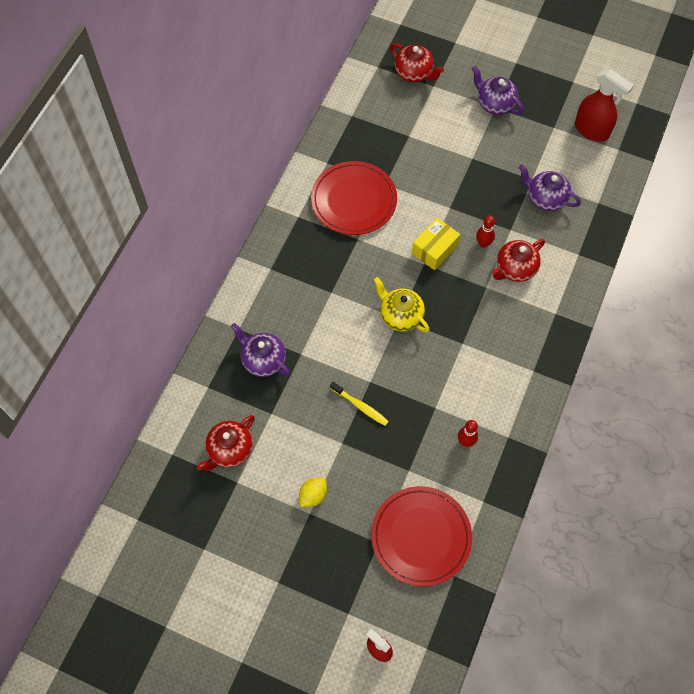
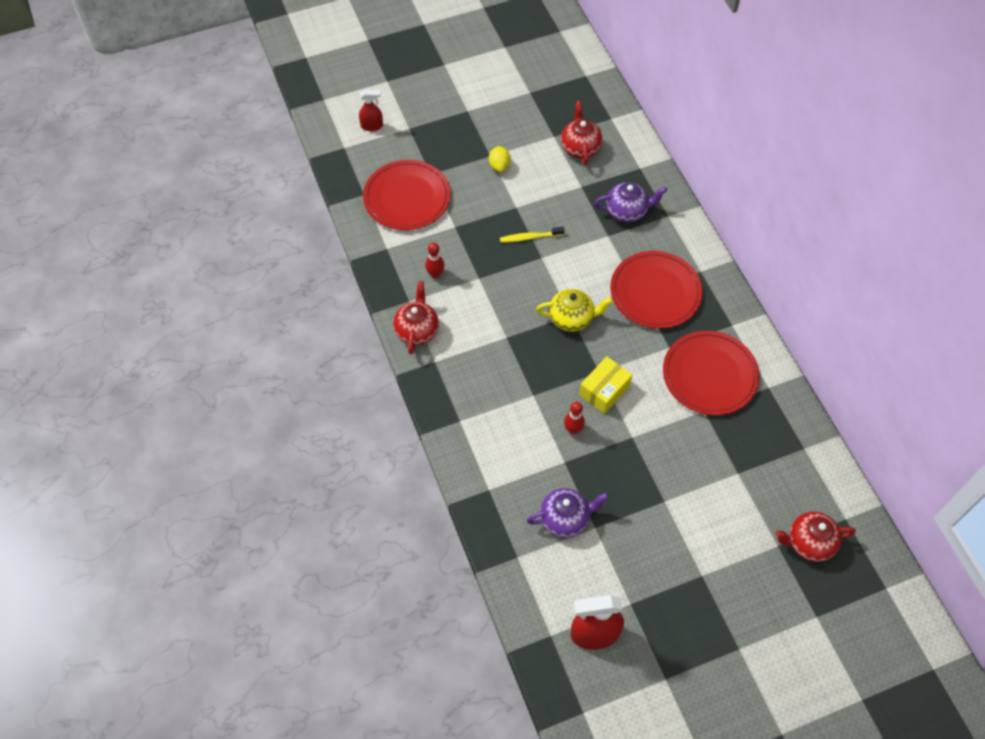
camera: 135 degrees right, 5 degrees down
yellow box [412,218,460,270] -> yellow box turned 45 degrees clockwise [579,356,632,414]
purple teapot [472,66,524,115] -> none
red teapot [491,239,545,282] -> red teapot moved to [393,281,439,354]
none -> red plate [610,251,703,329]

